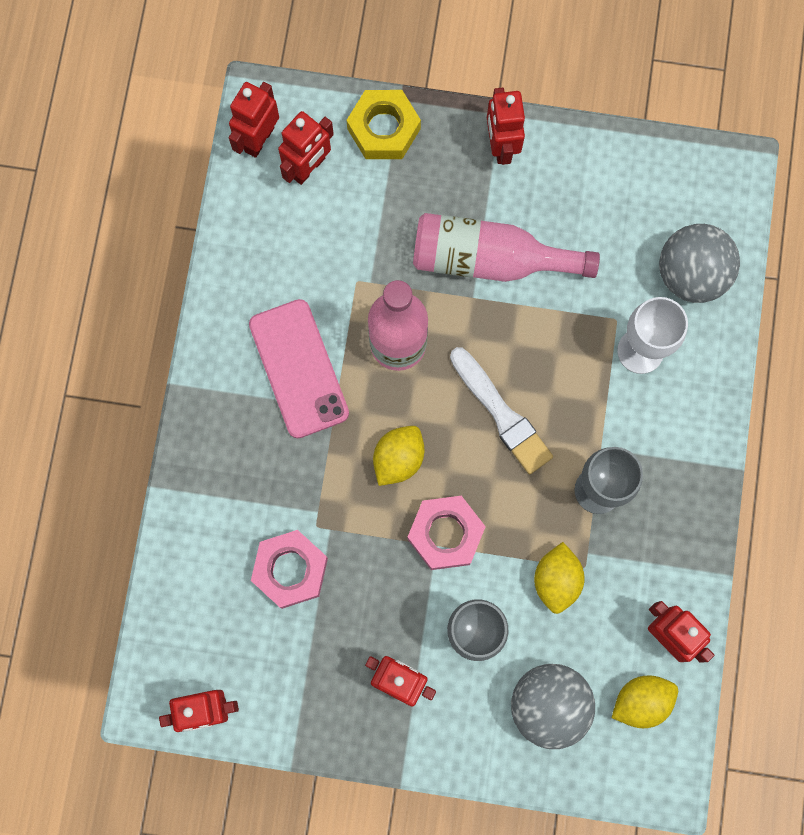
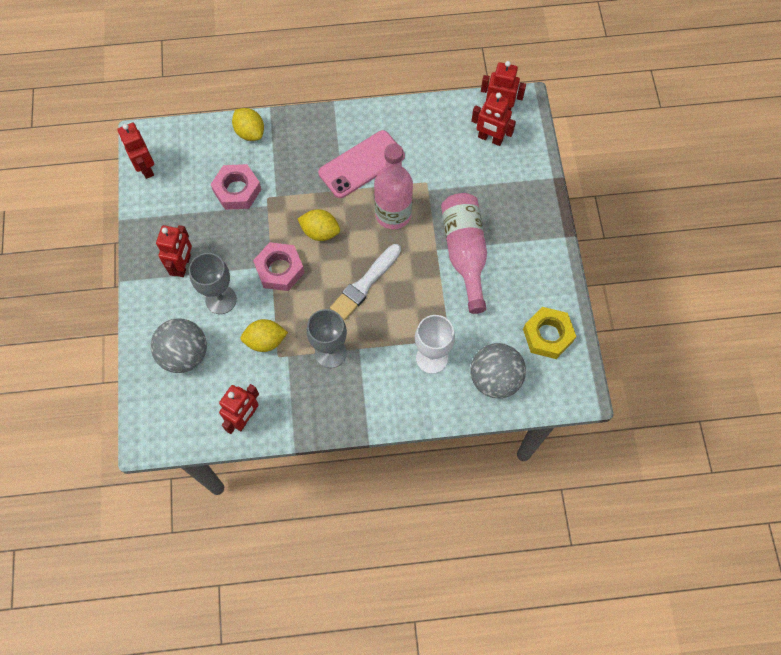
camera: 75 degrees right, 10 degrees down
yellow nut [346,90,421,159] -> yellow nut moved to [523,307,576,359]
red robot [487,88,525,165] -> none
yellow lemon [612,676,678,728] -> yellow lemon moved to [232,108,264,141]

